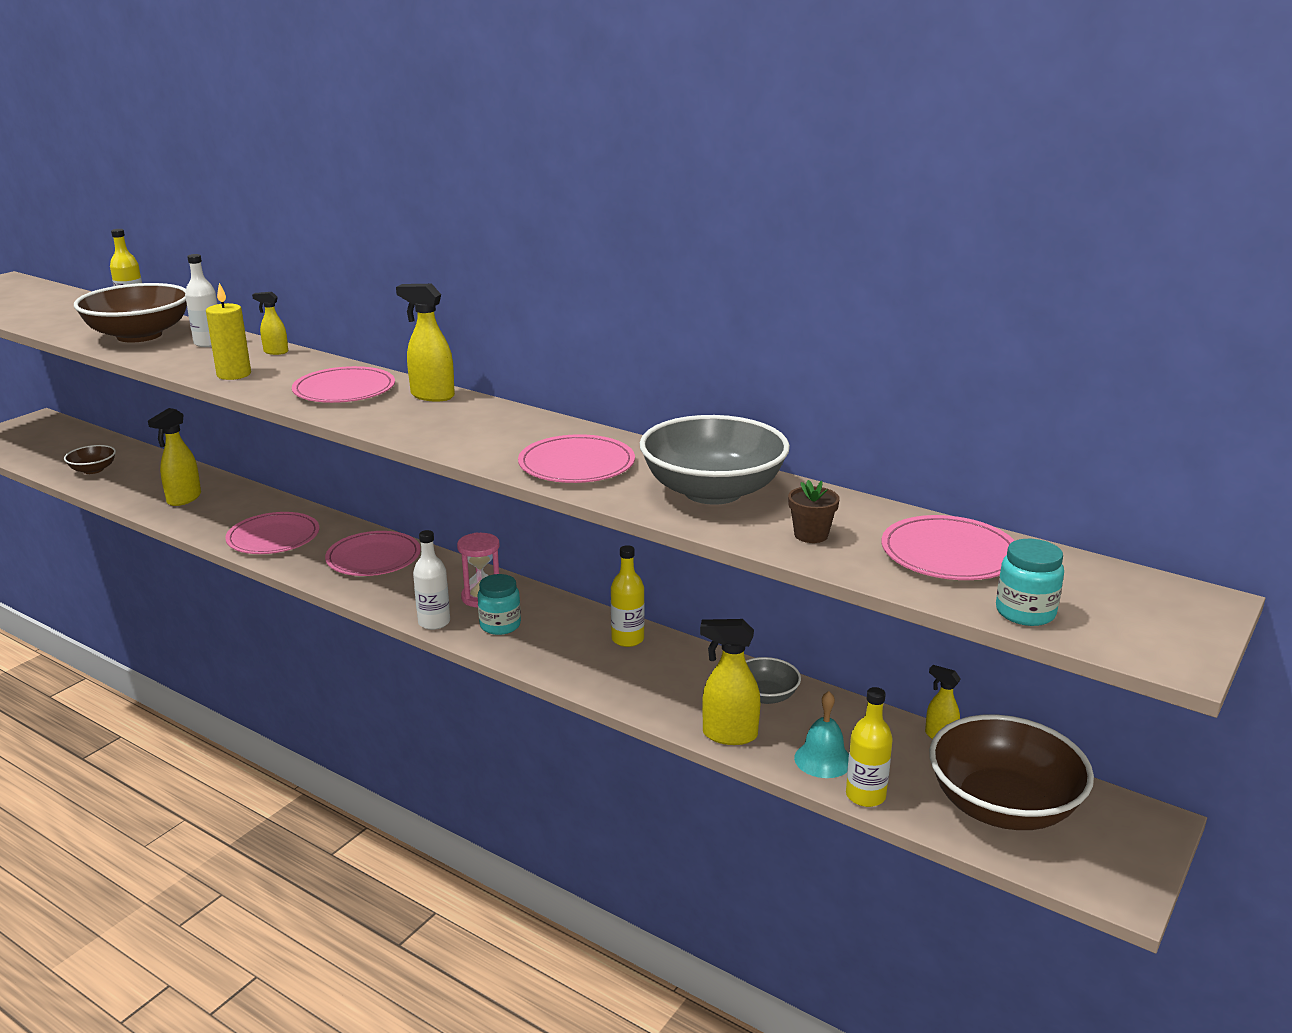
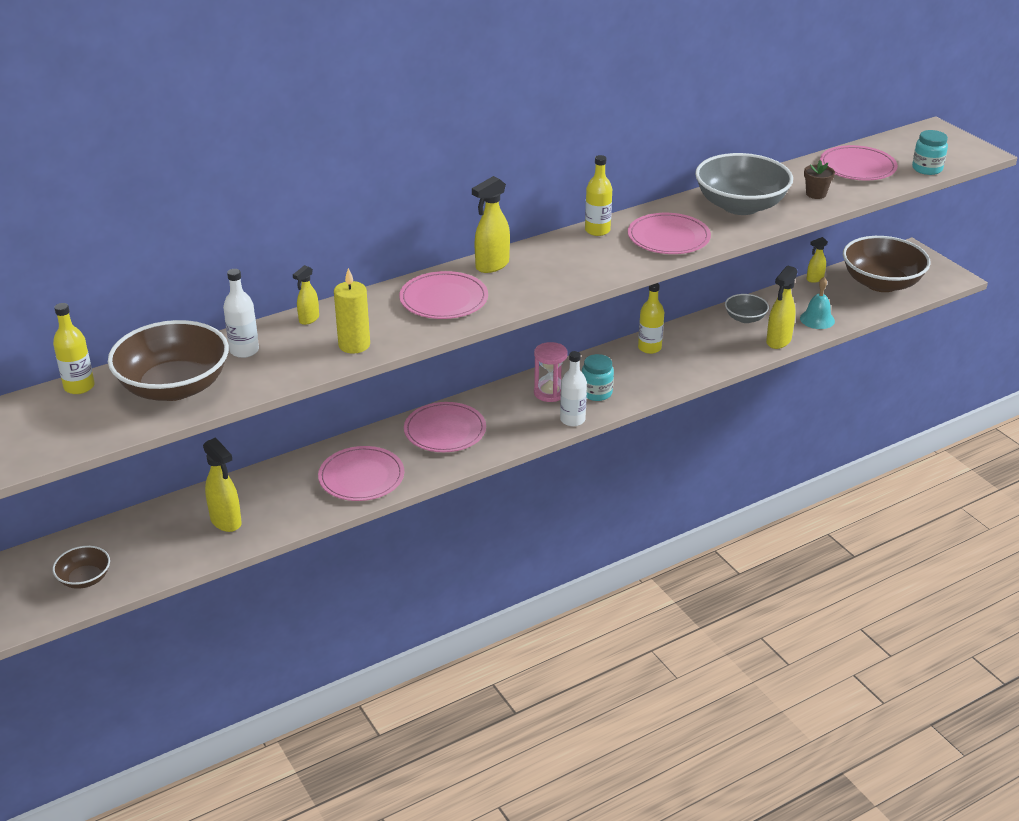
camera: 65 degrees left, 10 degrees up
yellow bottle [846,687,893,807] -> yellow bottle moved to [585,155,612,236]

